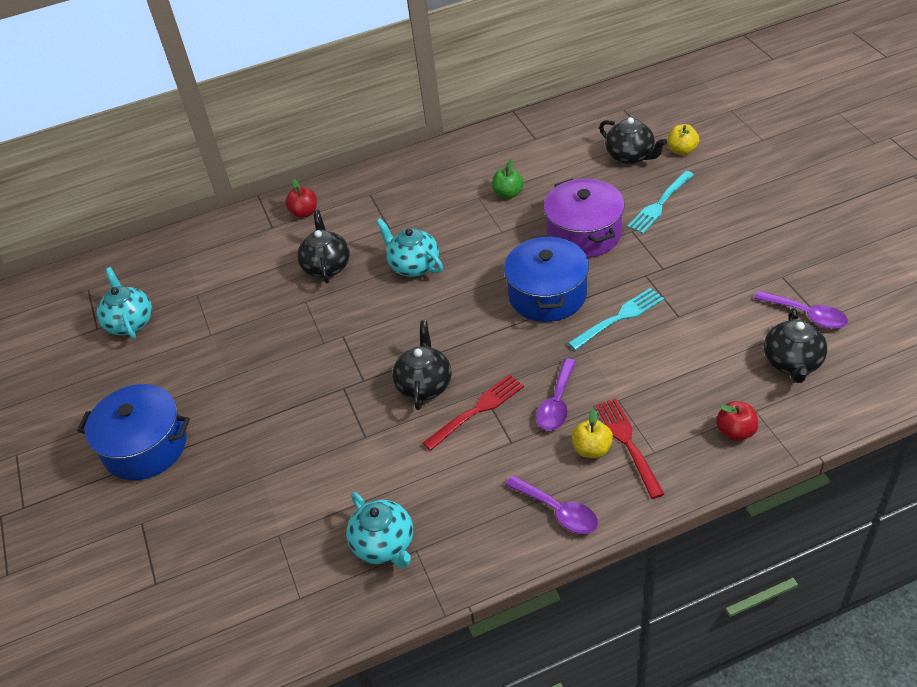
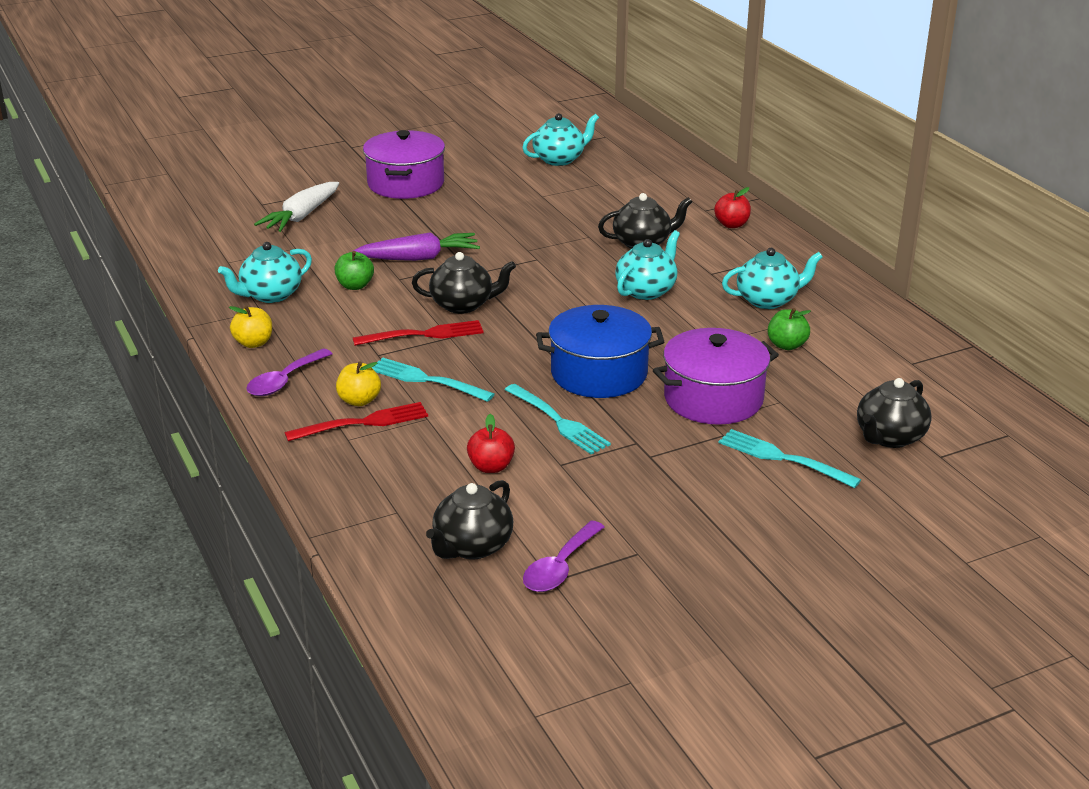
camera: 80 degrees right, 15 degrees down
blue pot [77,384,190,480] -> purple pot [363,130,445,199]
red fork [423,374,524,451] -> red fork turned 60 degrees counterclockwise [353,320,484,346]
purple spoon [536,358,576,431] -> turquoise fork [371,358,495,402]
yellow apple [667,124,699,155] -> yellow apple moved to [229,305,272,348]
red apple [716,401,758,441] -> red apple moved to [467,414,515,473]
black teapot [764,308,827,383] -> black teapot turned 60 degrees counterclockwise [426,480,513,559]
none -> white carrot [254,182,339,232]
none -> green apple [334,251,374,290]
none -> purple carrot [353,232,480,261]
none -> turquoise teapot [722,248,823,309]

